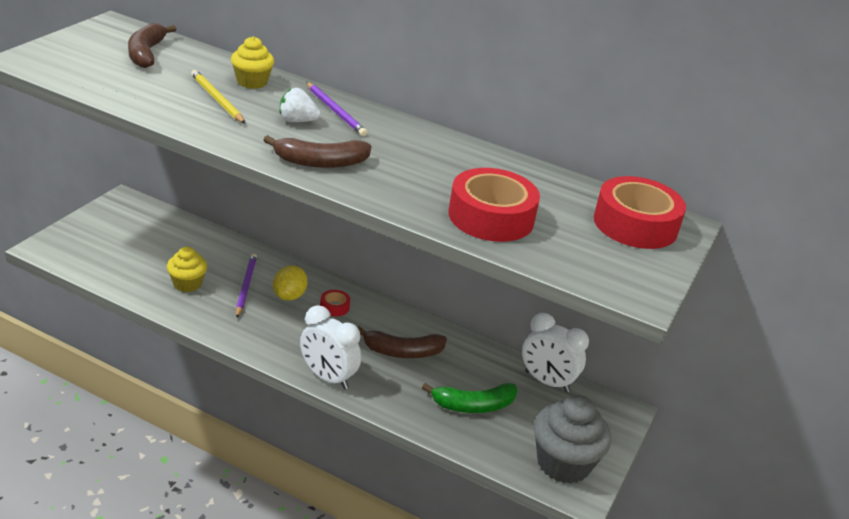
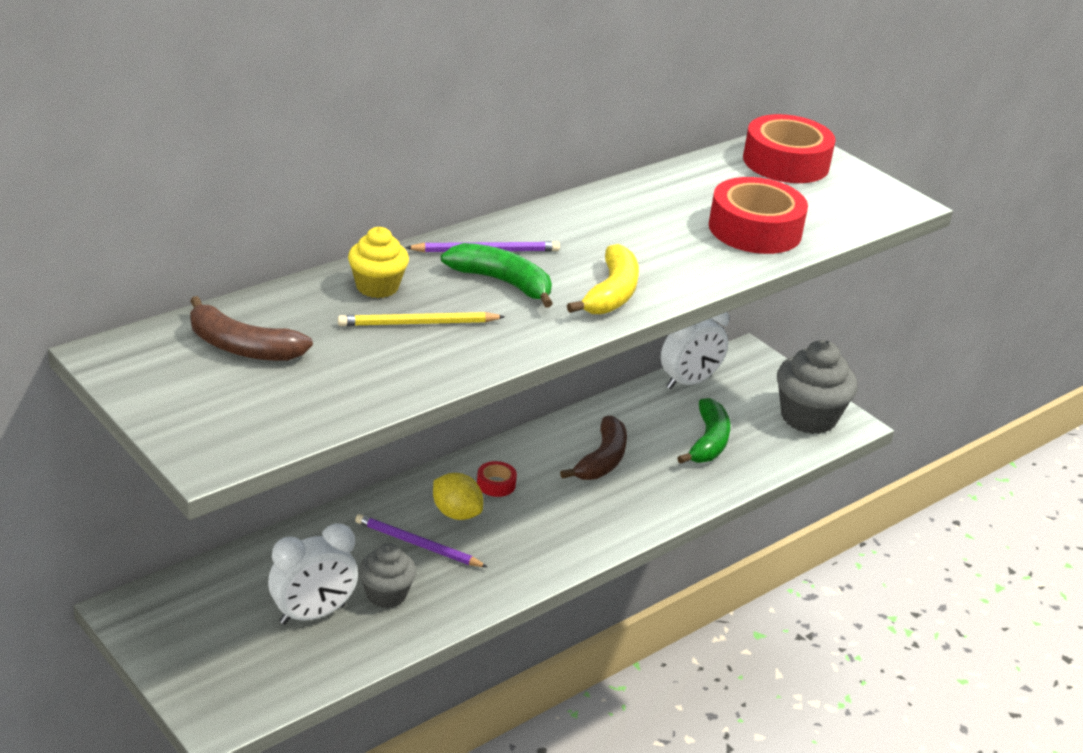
camera: 65 degrees left, 0 degrees up
yellow cupcake [167,247,207,292] -> grey cupcake [359,543,416,608]
brown banana [263,135,371,168] -> yellow banana [567,244,639,314]
white strawberry [280,88,320,122] -> green banana [441,243,553,308]
white clock [300,305,361,389] -> white clock moved to [268,523,358,625]

